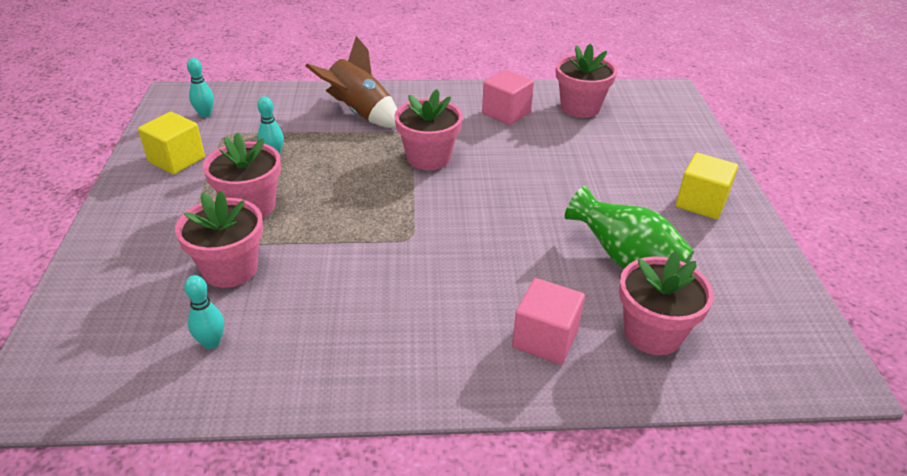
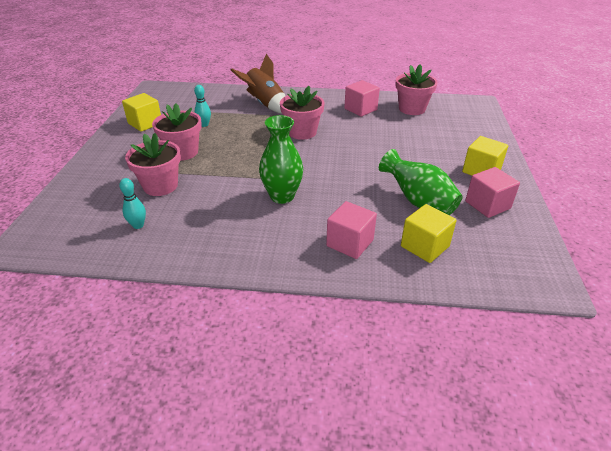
camera: 10 degrees right, 0 degrees up
turquoise bowling pin [187,58,214,118] -> none
pink flower pot [619,251,714,355] -> yellow cube [401,204,457,263]
none -> green vase [259,115,303,204]
none -> pink cube [465,167,520,218]

